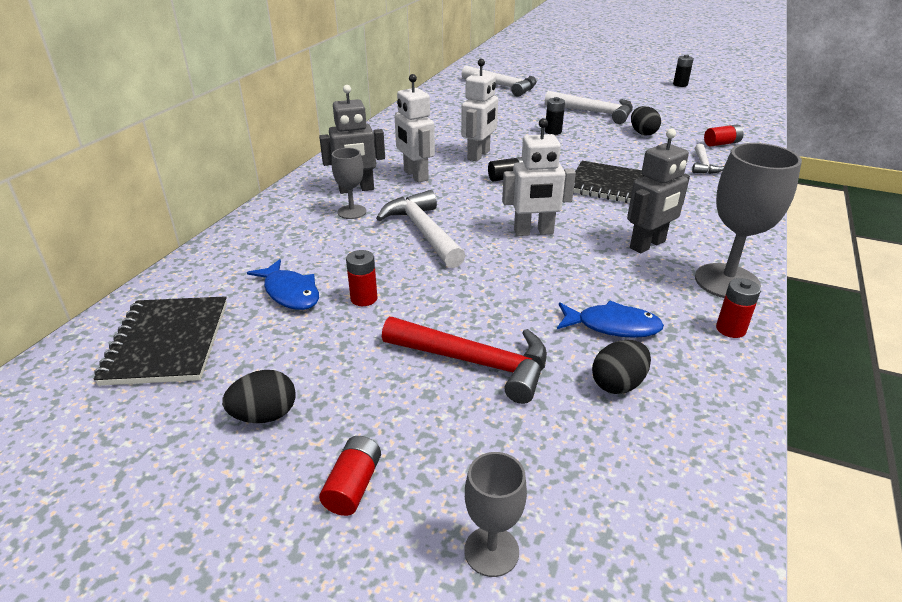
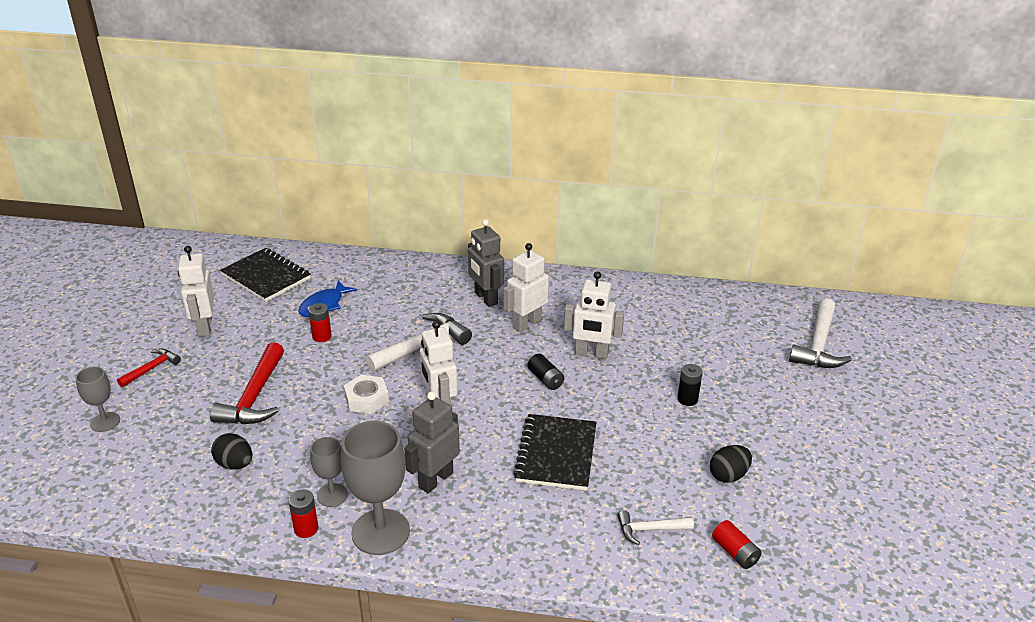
camera: 75 degrees right, 0 degrees up
black notebook [94,296,227,386] -> black notebook turned 60 degrees clockwise [220,248,311,302]
black egg [222,370,296,423] -> white robot [178,246,214,337]
red battery [319,436,381,516] -> red hammer [117,348,181,387]
grey goblet [332,148,367,219] -> grey goblet moved to [310,437,348,507]
white hammer [545,91,633,124] -> none
blue fish [557,301,664,338] -> none
grey robot [627,128,690,253] -> grey robot turned 90 degrees clockwise [404,391,460,493]
black battery [673,55,694,87] -> none
none -> white nut [344,375,389,414]

